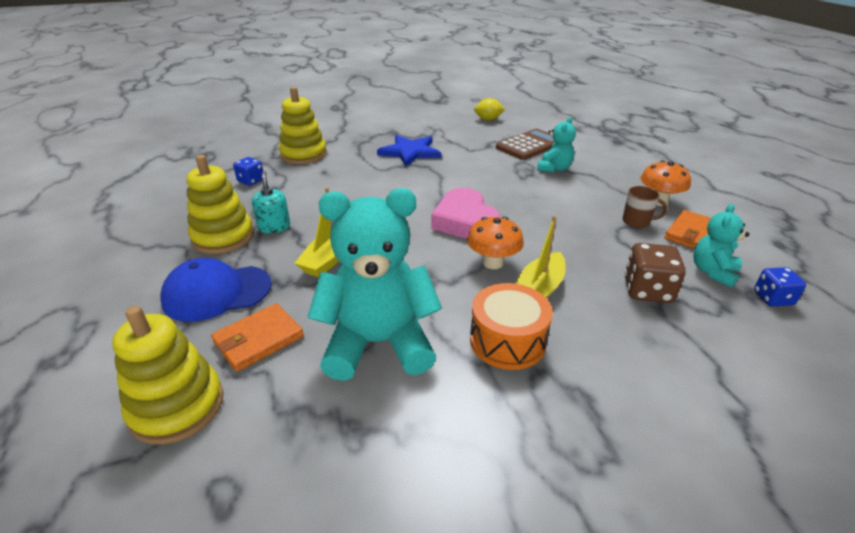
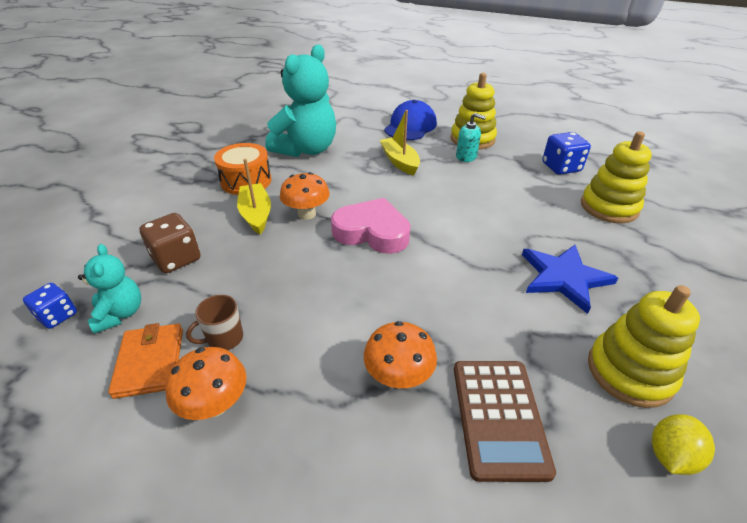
camera: 130 degrees right, 5 degrees up
yellow stacking toy [112,306,224,445] -> yellow stacking toy moved to [588,285,700,408]
orange wallet [211,303,304,372] -> none
blue dice [233,157,263,186] -> blue dice [542,132,591,175], size x1.53
turquoise teddy bear [537,117,576,173] -> orange mushroom [364,321,437,389]

